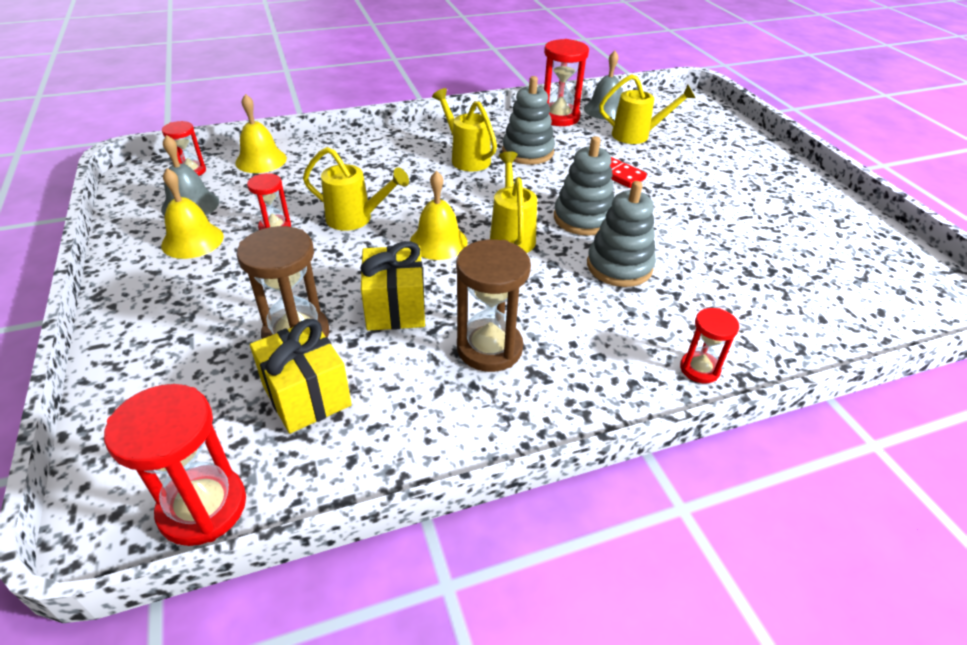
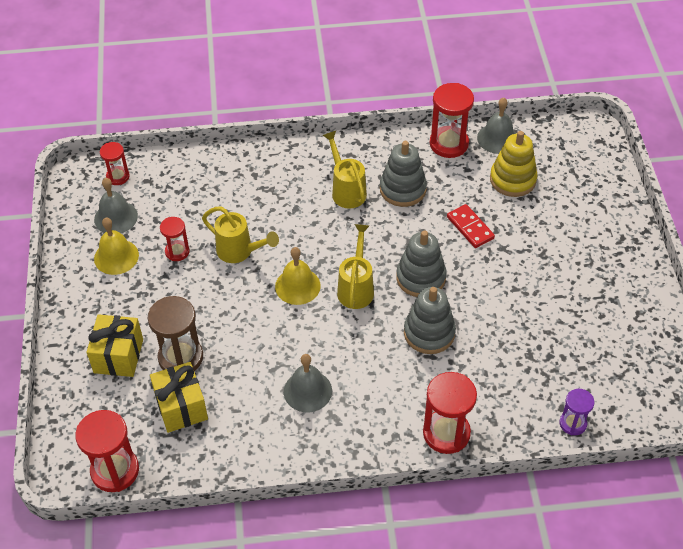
camera: 15 degrees right, 10 degrees up
yellow bell [235,94,287,173] -> none
yellow gift [361,241,425,331] -> yellow gift moved to [86,314,143,377]
brown hourglass [456,239,531,372] -> grey bell [284,354,332,412]
yellow watering can [599,74,696,144] -> yellow stacking toy [490,131,538,197]
red hourglass [680,308,739,383] -> red hourglass [423,372,477,454], size x1.72
none -> purple hourglass [559,389,594,435]

